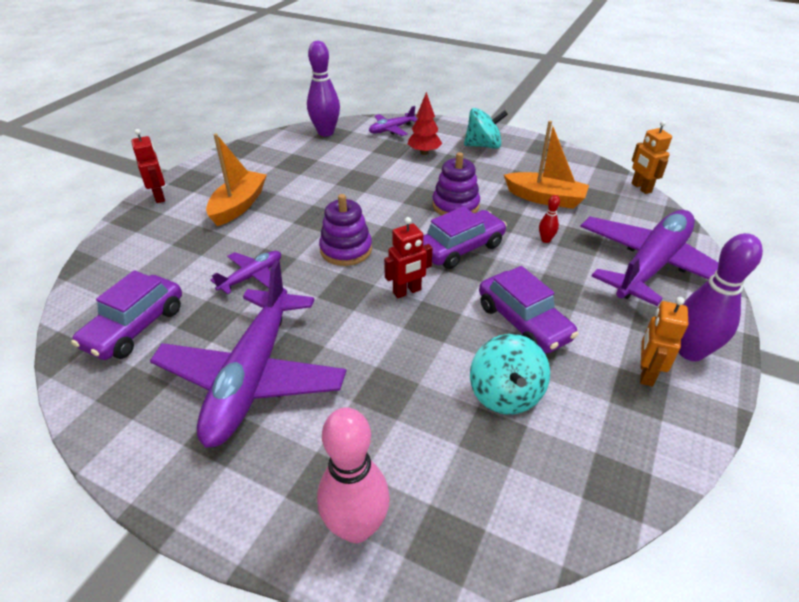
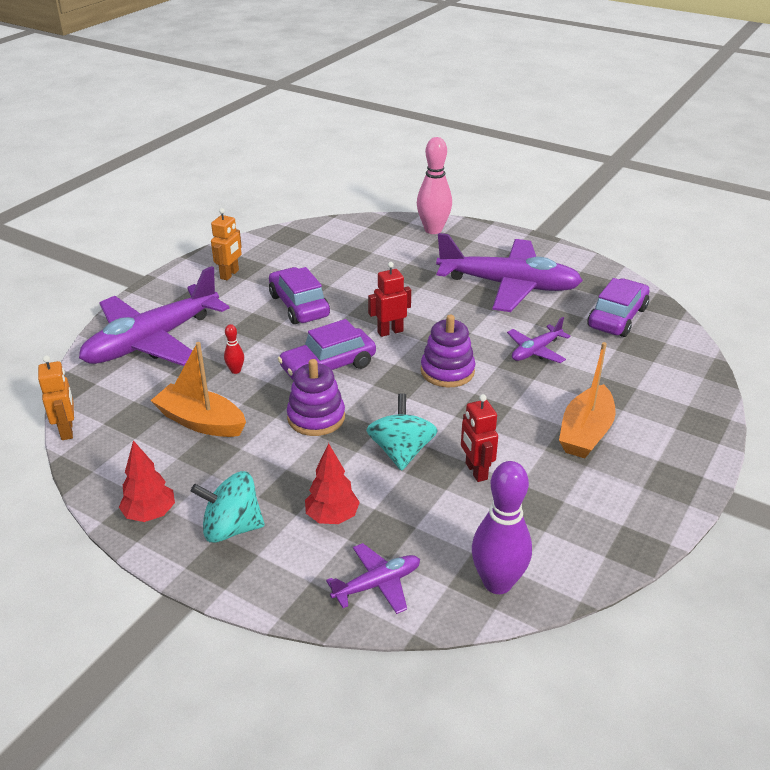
camera: 175 degrees left, 5 degrees down
red robot [131,129,165,203] -> red robot moved to [461,394,498,482]
purple plane [150,260,346,448] -> purple plane turned 90 degrees clockwise [436,233,583,312]
turquoise spinning top [470,334,550,415] -> turquoise spinning top moved to [366,393,438,471]
purple bowling pin [678,233,763,361] -> none
none -> red tree [119,440,175,522]

